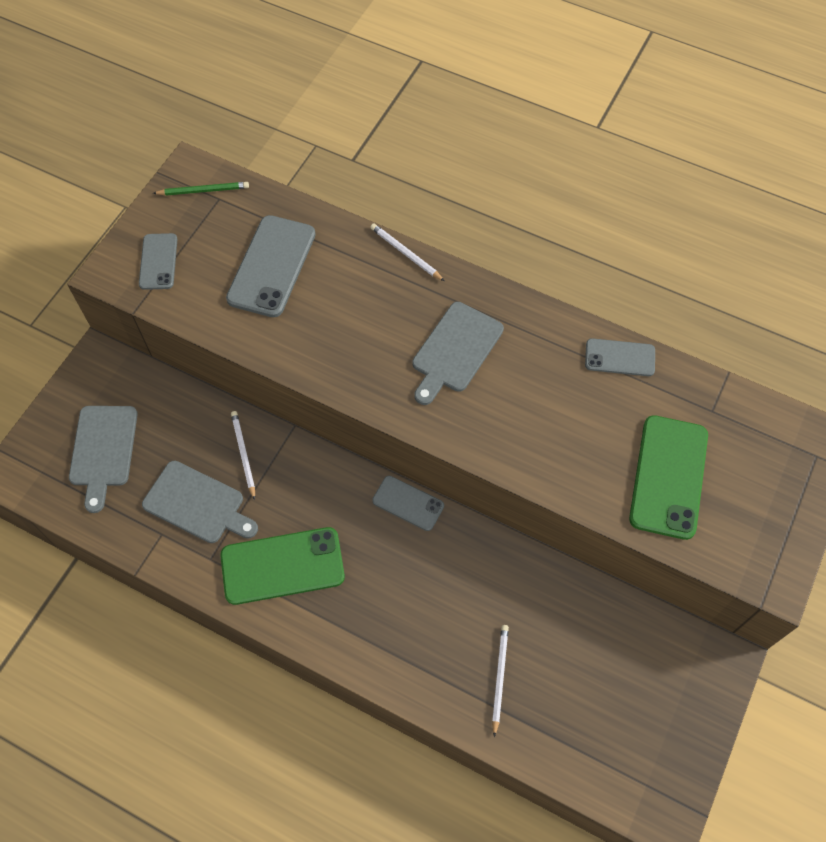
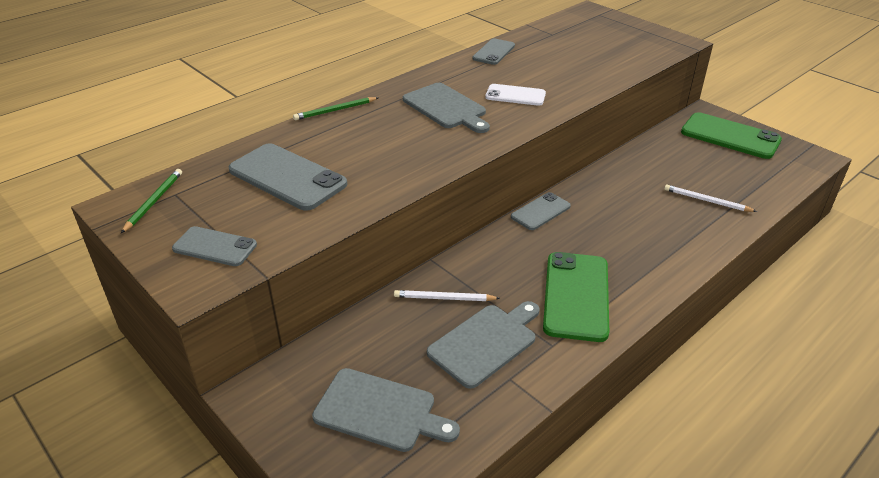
camera: 70 degrees left, 25 degrees down
white pencil [370,224,444,281] -> green pencil [293,97,379,120]
green phone [629,415,708,540] -> green phone moved to [681,112,782,159]
none -> white phone [485,84,546,106]

